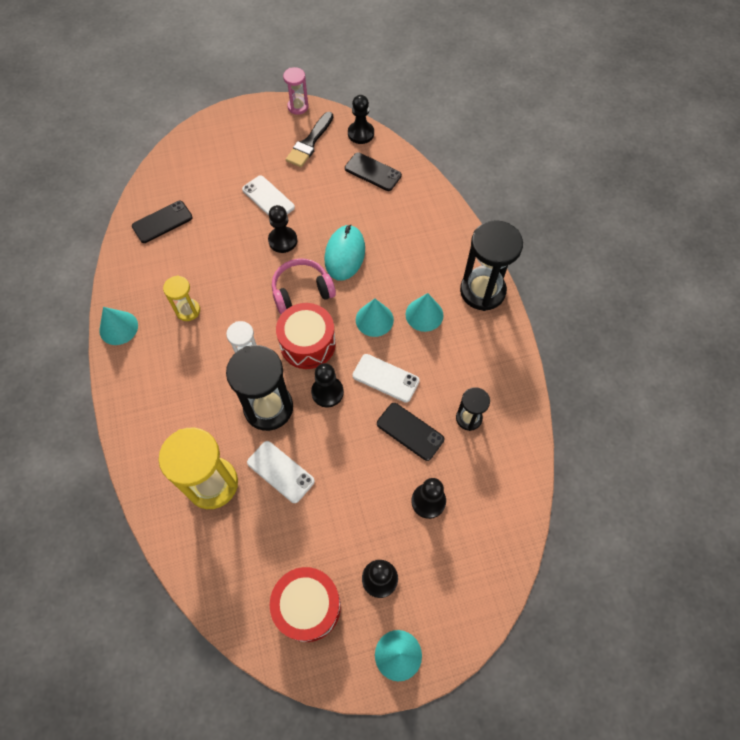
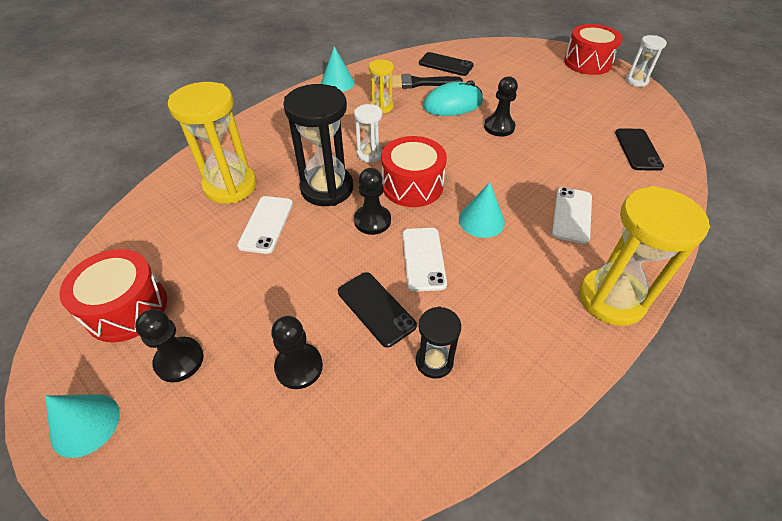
camera: 60 degrees right, 15 degrees down
white phone [242,175,295,216] -> white phone moved to [552,187,592,244]
pink headphones [272,259,336,314] -> none
pink hourglass [283,67,309,115] -> white hourglass [626,35,667,87]
black brush [286,112,333,167] -> black brush moved to [386,74,463,89]
turquoise mouse [324,225,365,281] -> turquoise mouse moved to [423,80,483,116]
black pawn [348,95,374,144] -> none
black phone [377,403,444,461] -> black phone turned 45 degrees counterclockwise [338,272,417,348]
turquoise cone [405,293,443,332] -> none
black hourglass [460,220,523,311] -> yellow hourglass [579,186,710,326]
none -> red drum [564,24,622,75]

